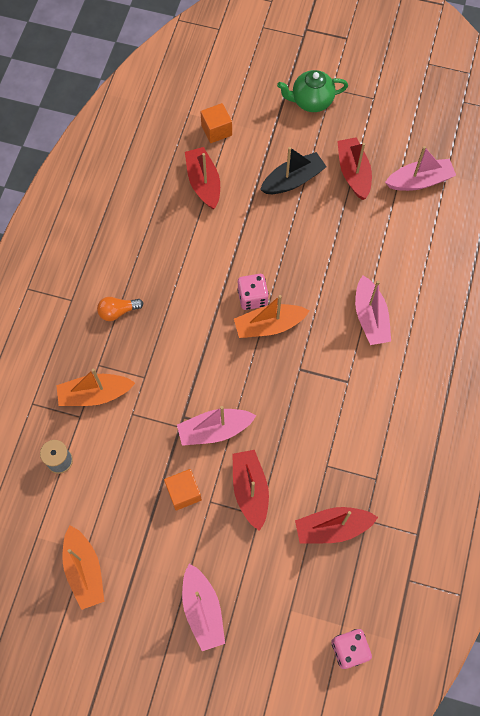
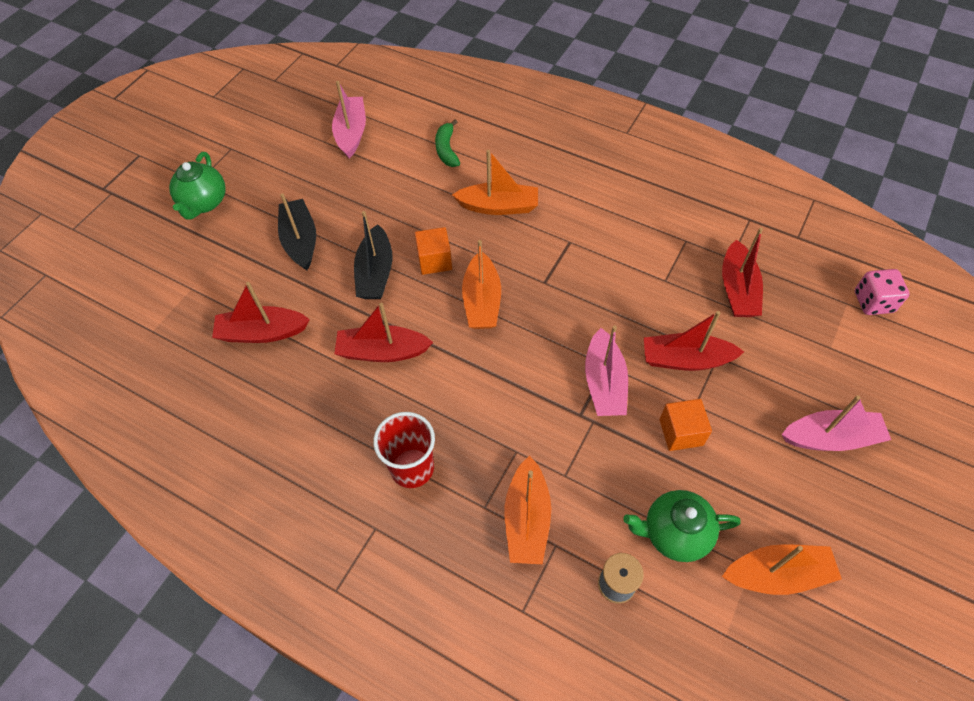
camera: 75 degrees left, 10 degrees down
orange light bulb [97,297,143,321] -> red cup [373,412,435,488]
orange cube [200,103,232,143] -> orange cube moved to [415,227,452,275]
pink dice [237,274,269,310] -> none
red boat [337,137,372,200] -> red boat moved to [334,302,433,362]
pink boat [355,275,391,345] -> orange boat [452,150,538,215]
none -> black boat [354,211,393,299]
none -> green banana [435,119,460,167]
none -> green teapot [623,490,741,562]

